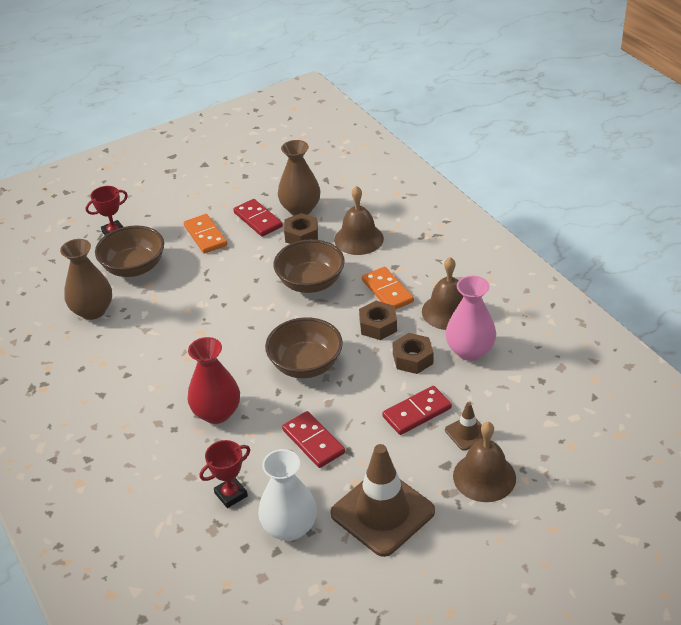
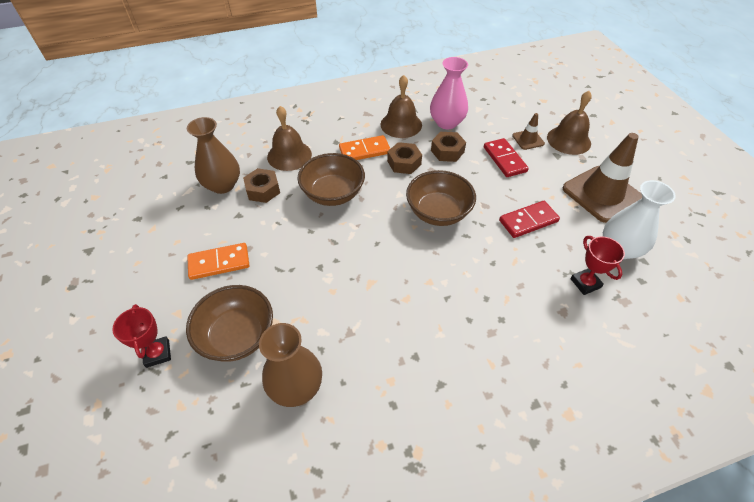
camera: 80 degrees left, 10 degrees up
red vase [187,337,240,424] -> none
red domino [233,199,283,236] -> none

